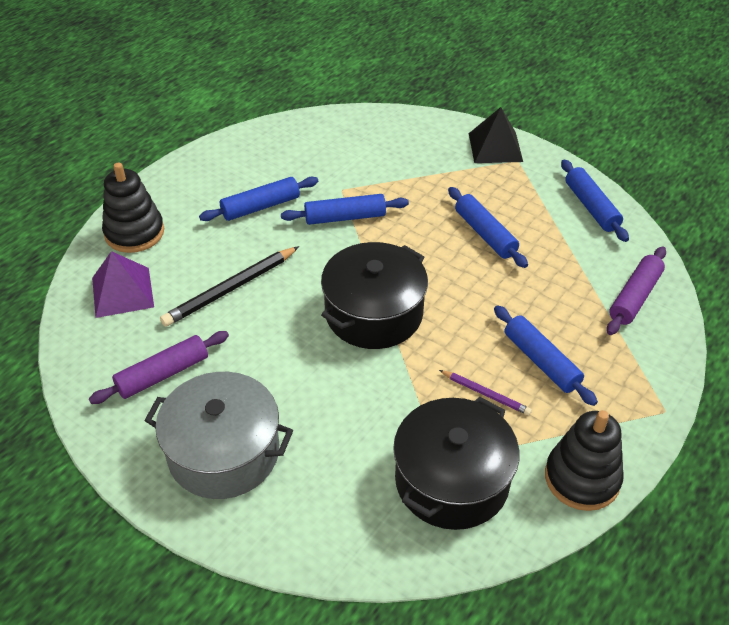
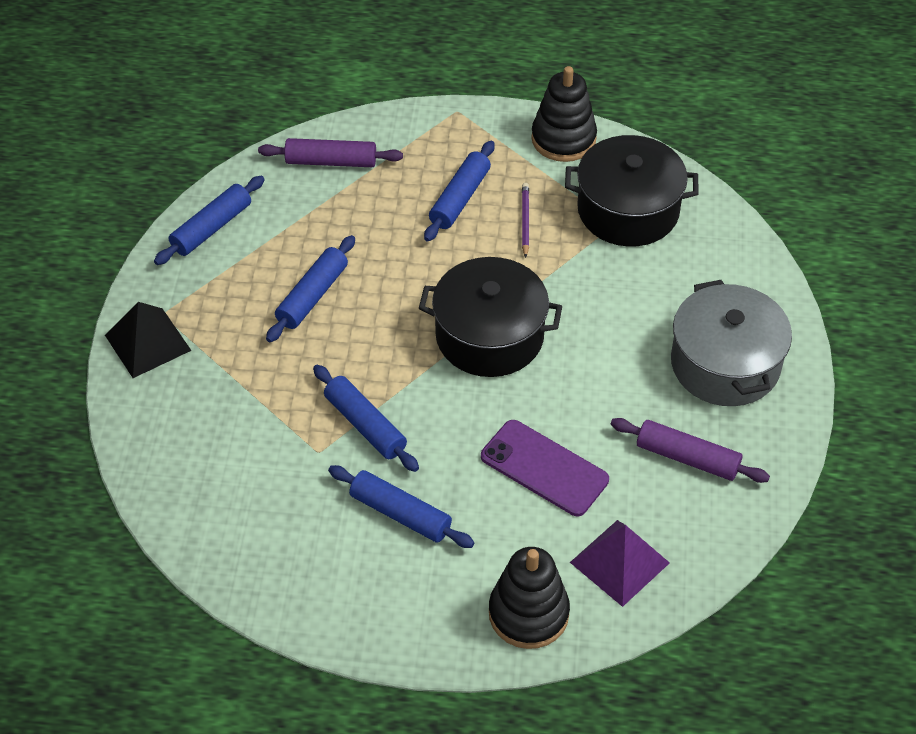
camera: 120 degrees left, 5 degrees up
black pencil [160,246,299,327] -> purple phone [481,420,609,516]

